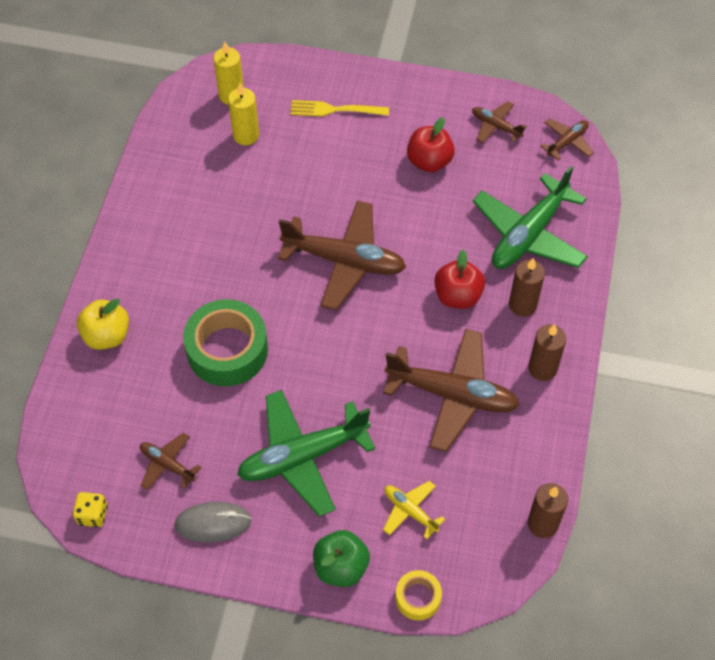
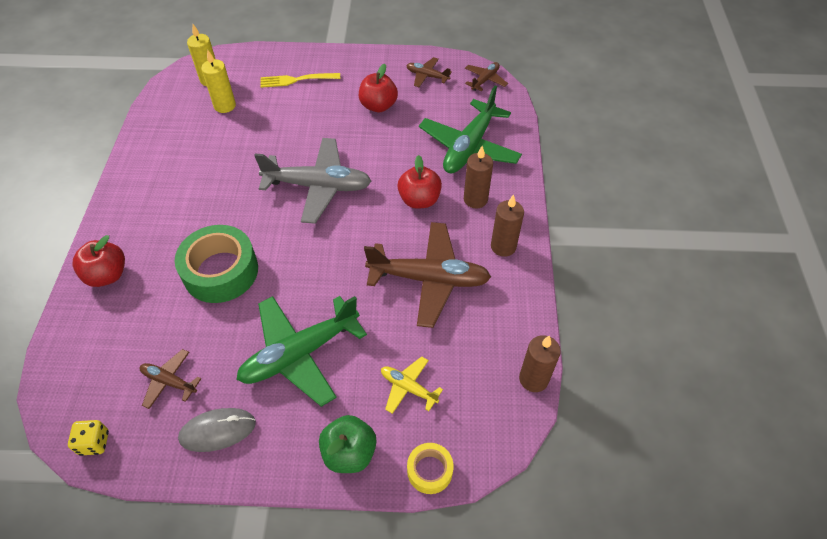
camera: 10 degrees left, 5 degrees down
yellow apple [77,298,129,350] -> red apple [73,235,125,287]
brown plane [278,201,406,310] -> grey plane [254,138,372,224]

